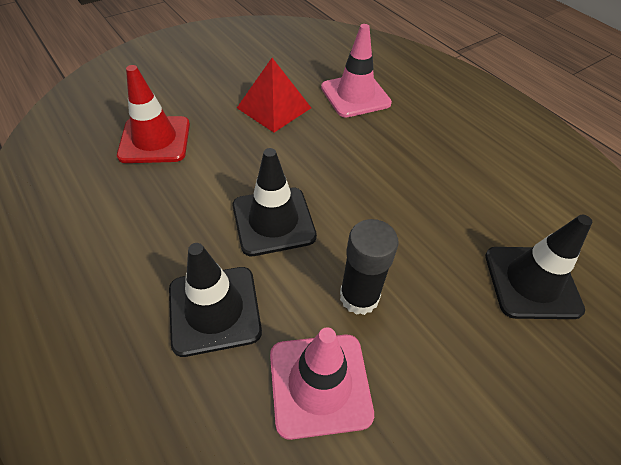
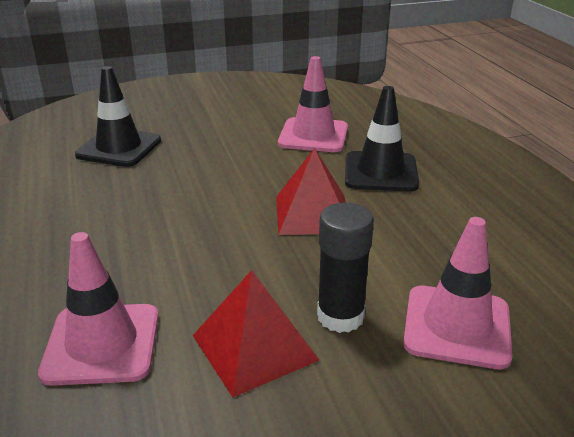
camera: 160 degrees left, 20 degrees down
red traffic cone [117,65,190,163] -> pink traffic cone [403,217,513,369]
black traffic cone [233,148,317,256] -> red pyramid [276,148,346,235]
black glue stick [340,219,399,315] -> black glue stick moved to [317,202,374,333]

